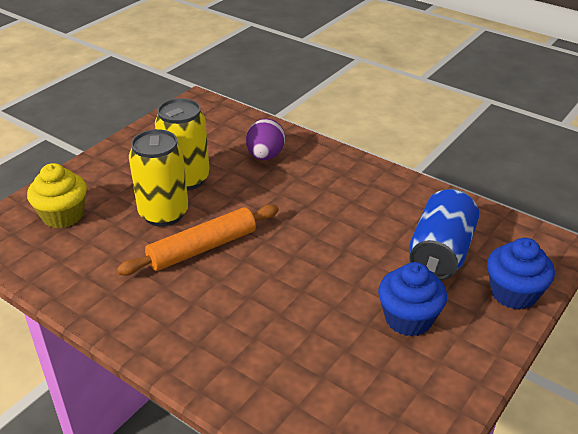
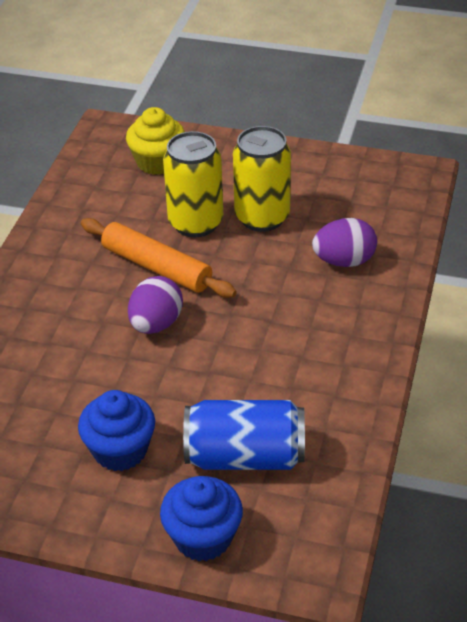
camera: 70 degrees right, 5 degrees up
none -> purple egg [128,276,183,334]

